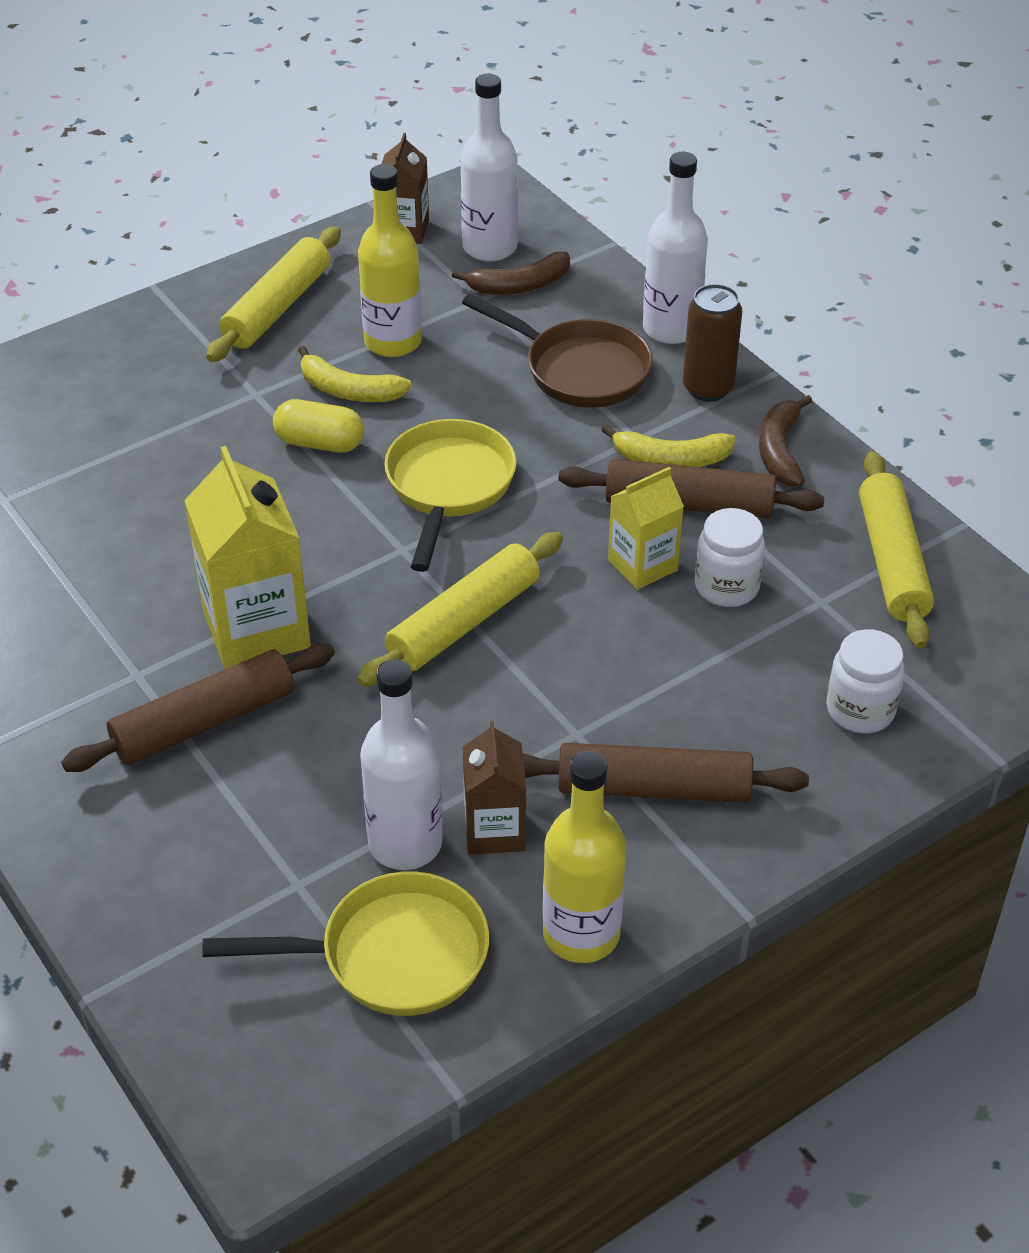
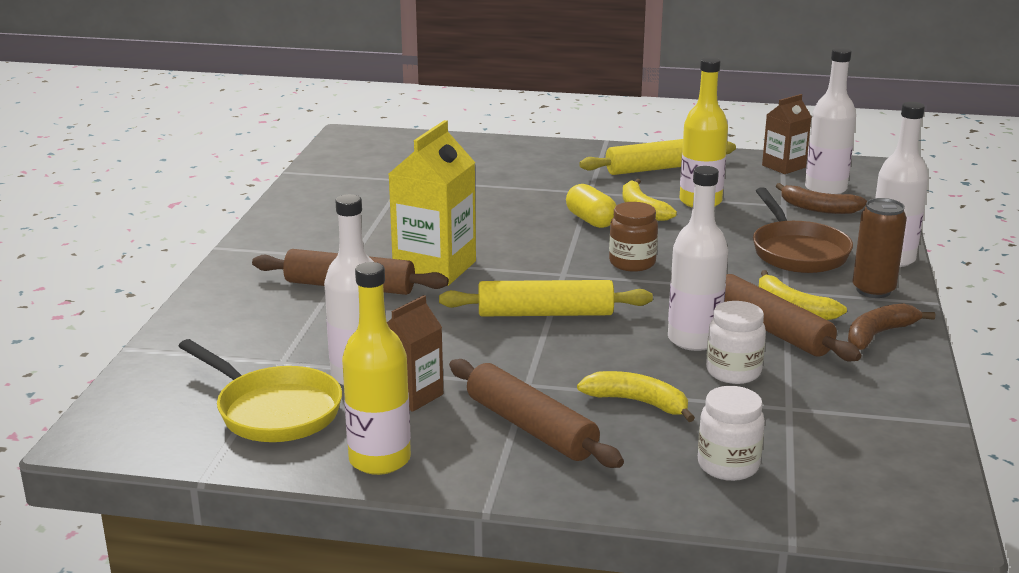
camera: 45 degrees right, 20 degrees down
yellow pan [384,419,517,572] -> brown jar [609,202,658,272]
yellow carton [608,467,684,590] -> white bottle [668,166,728,351]
yellow rolling pin [859,451,934,649] -> none
none -> yellow banana [577,371,695,422]

